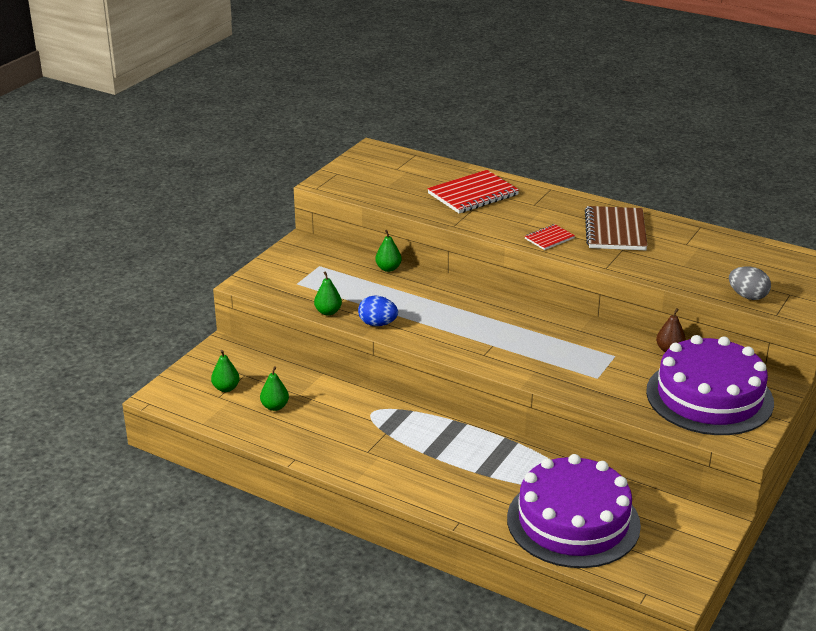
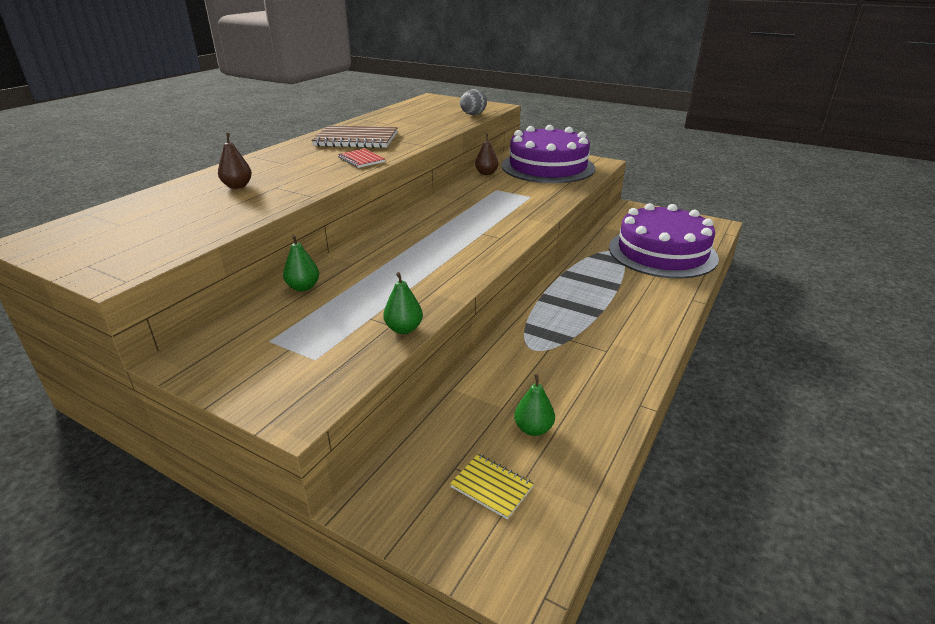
camera: 90 degrees left, 0 degrees up
green pear [211,350,240,392] -> yellow notebook [450,454,534,519]
blue egg [358,296,398,326] -> none
red notebook [427,170,519,214] -> brown pear [218,133,252,189]

